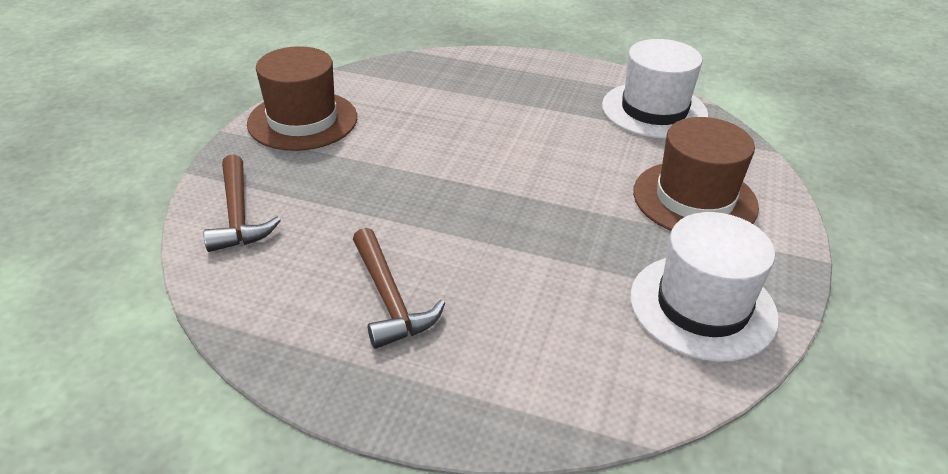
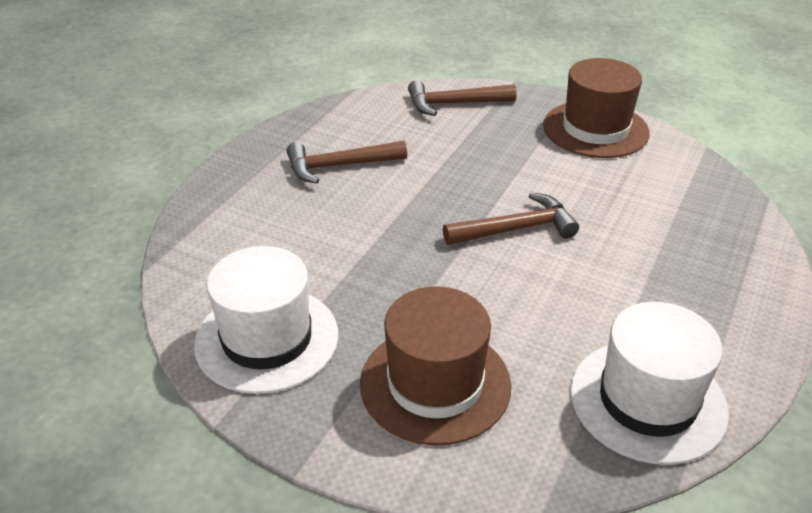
camera: 100 degrees right, 0 degrees up
none -> brown hammer [443,192,579,245]

